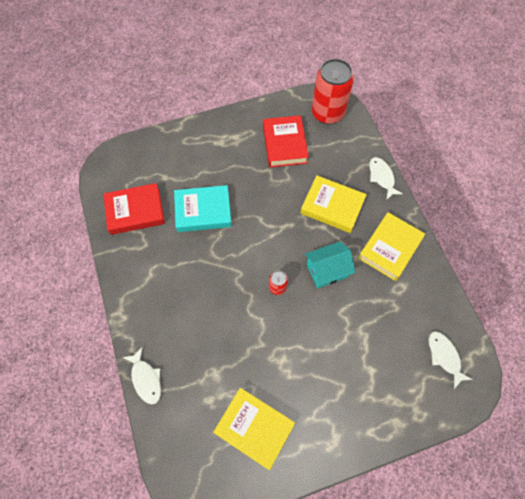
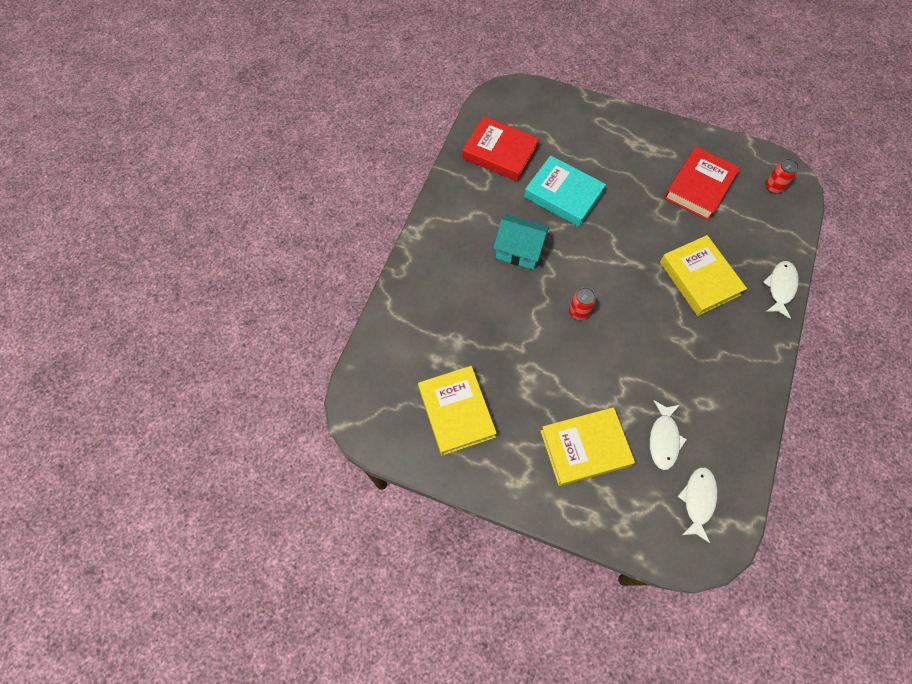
camera: 40 degrees right, 0 degrees up
white fish [123,347,161,405] -> white fish moved to [650,401,687,470]
turquoise house [305,241,356,289] -> turquoise house moved to [494,214,549,270]
red can [312,59,354,124] -> red can [765,159,799,193], size x0.44
yellow book [358,212,425,281] -> yellow book moved to [541,407,635,486]

